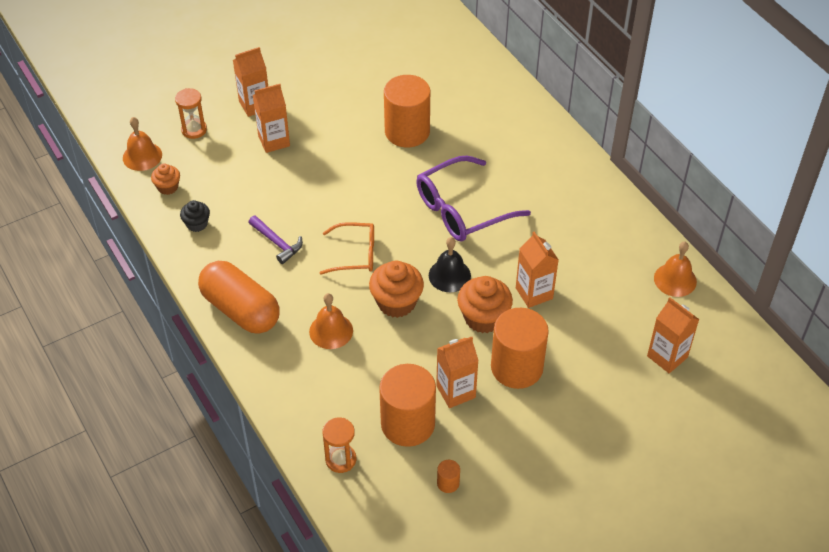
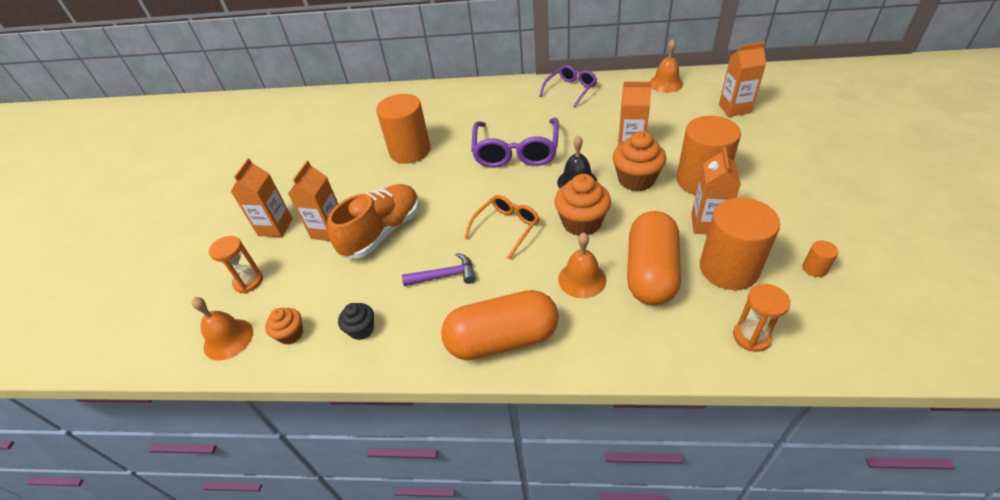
camera: 50 degrees left, 5 degrees down
none -> orange shoe [327,184,419,259]
none -> purple glasses [539,65,597,107]
none -> orange capsule [627,211,681,306]

